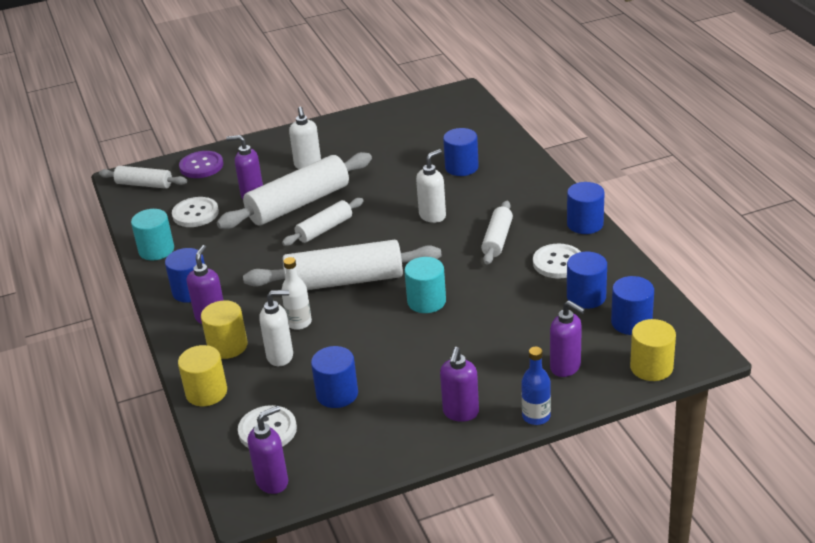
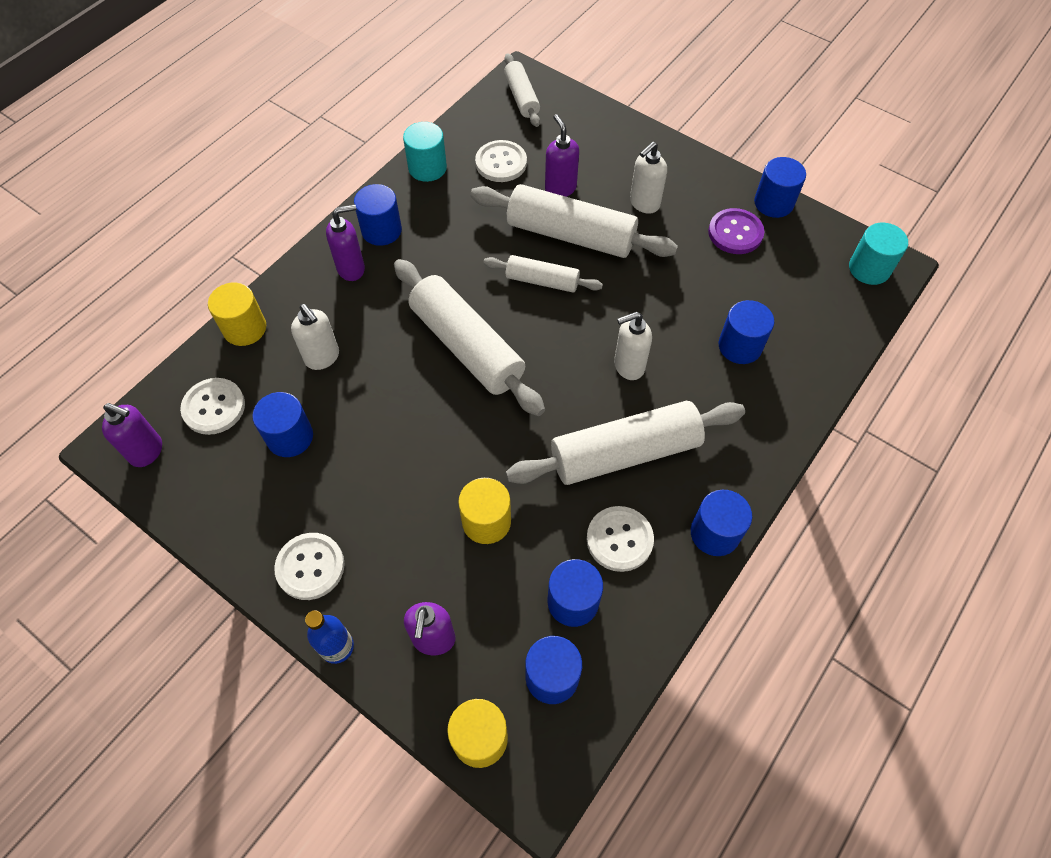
camera: 55 degrees right, 25 degrees up
purple button [179,151,223,178] -> purple button moved to [708,208,764,254]
yellow cylinder [201,300,248,359] -> yellow cylinder moved to [458,478,511,544]
white bottle [282,257,312,330] -> none
turquoise cylinder [404,257,446,313] -> turquoise cylinder moved to [849,223,908,285]
white soap dispenser [416,149,446,223] -> white soap dispenser turned 150 degrees clockwise [614,312,652,380]
purple soap dispenser [440,347,479,422] -> white button [274,533,345,600]
white rolling pin [481,201,513,265] -> white rolling pin [506,401,745,485], size x1.81
none -> blue cylinder [754,157,806,218]

